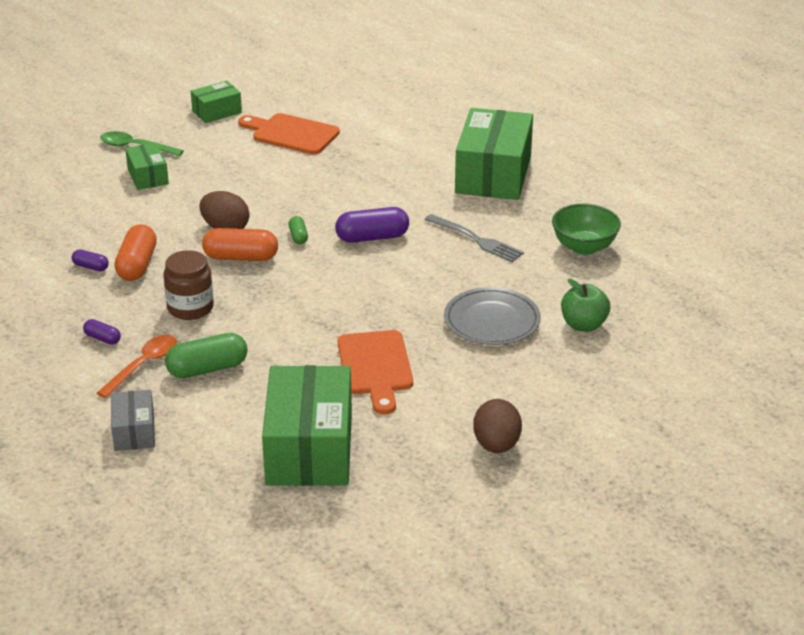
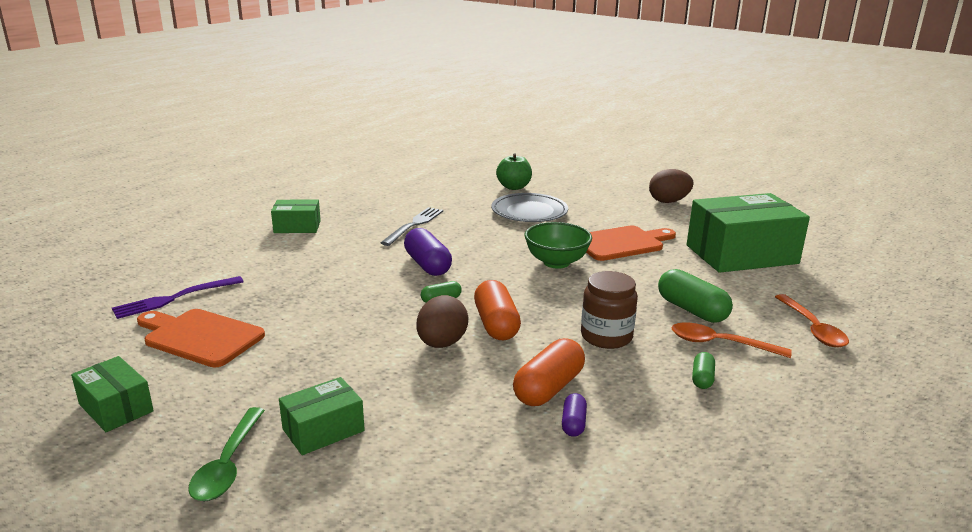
camera: 105 degrees left, 10 degrees down
purple capsule [83,319,121,345] -> green capsule [692,352,715,389]
grey box [111,390,155,451] -> orange spoon [775,294,849,347]
orange capsule [114,224,157,281] -> orange capsule turned 45 degrees counterclockwise [513,338,585,406]
orange cutting board [238,113,340,154] -> orange cutting board turned 105 degrees clockwise [137,309,265,367]
green box [455,108,533,200] -> green box [271,199,321,233], size x0.50
green bowl [552,204,621,255] -> green bowl moved to [525,222,592,269]
none -> purple fork [112,276,244,319]

